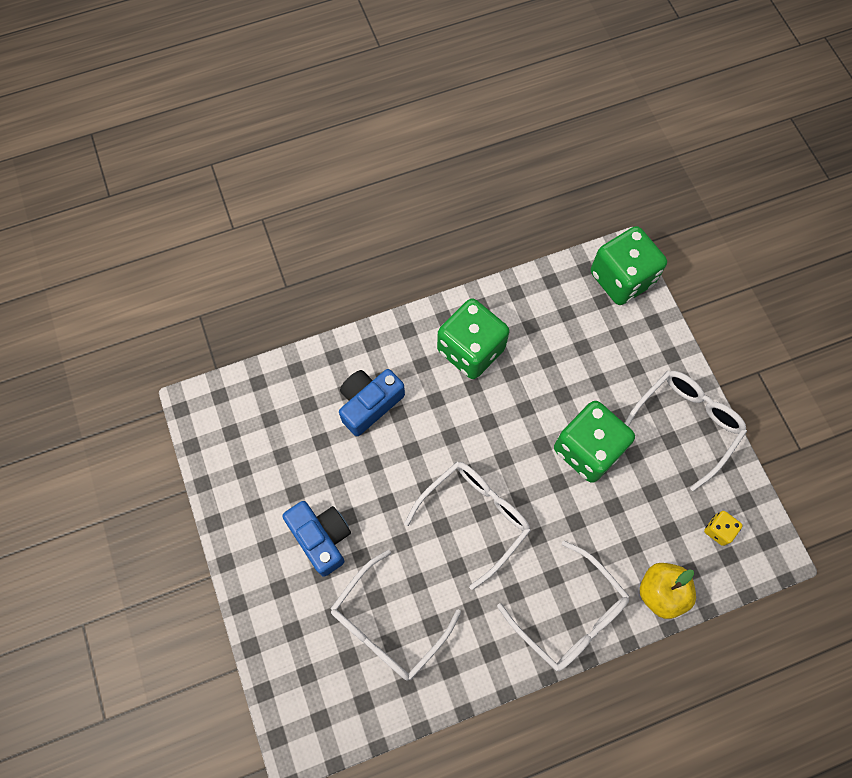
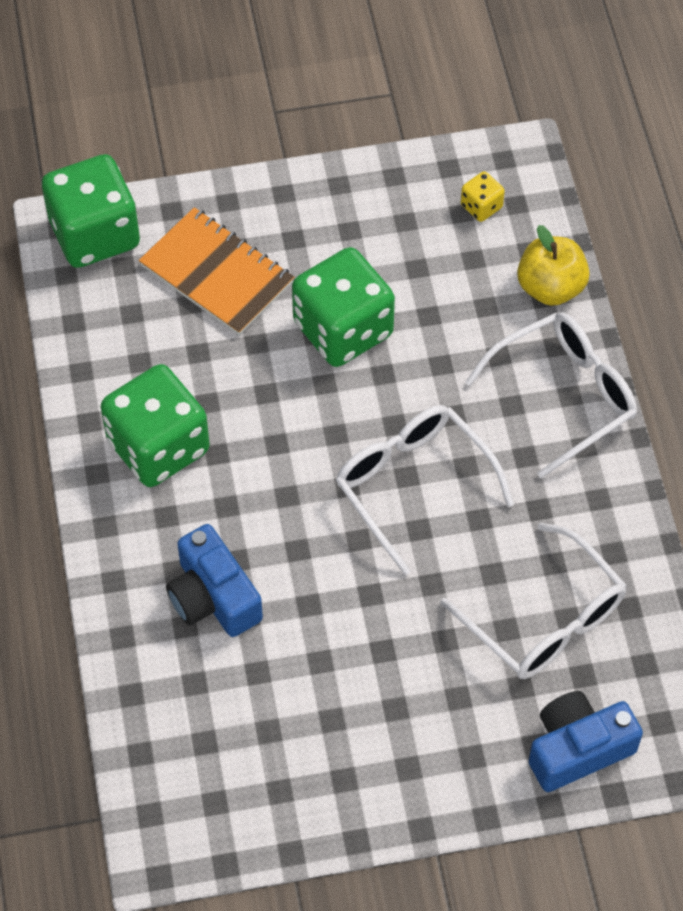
camera: 80 degrees left, 10 degrees down
blue camera [282,501,351,577] -> blue camera moved to [529,691,643,792]
white glasses [625,371,747,491] -> none
none -> orange notebook [139,207,294,335]

